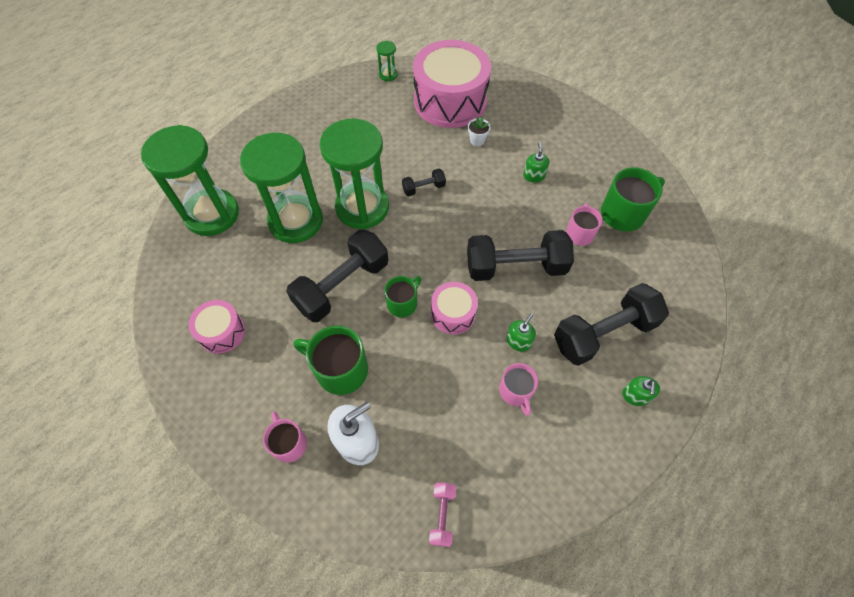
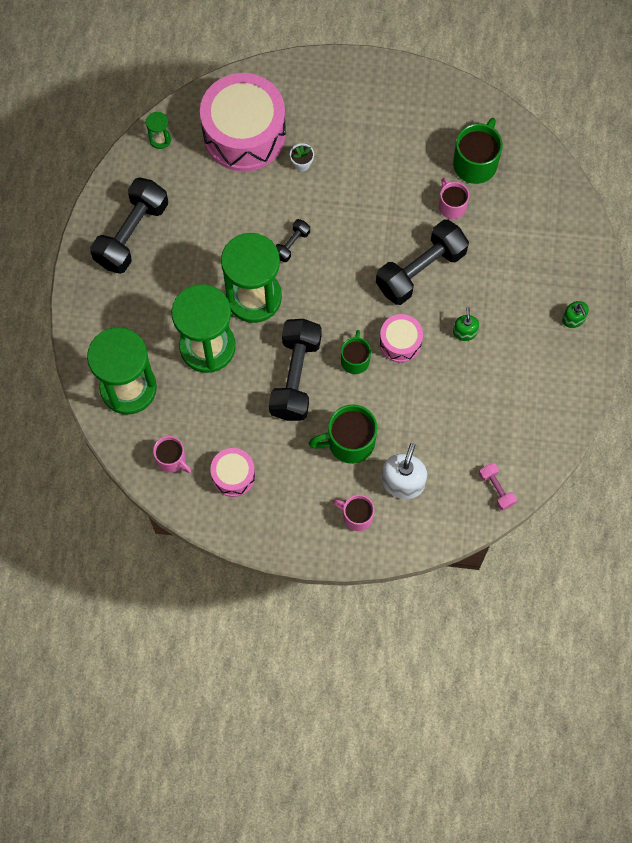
camera: 35 degrees left, 10 degrees up
pink mug [499,363,538,416] -> pink mug moved to [153,436,191,473]
green soap dispenser [523,142,549,182] -> none
black dumbbell [554,283,669,366] -> black dumbbell moved to [90,177,168,274]

